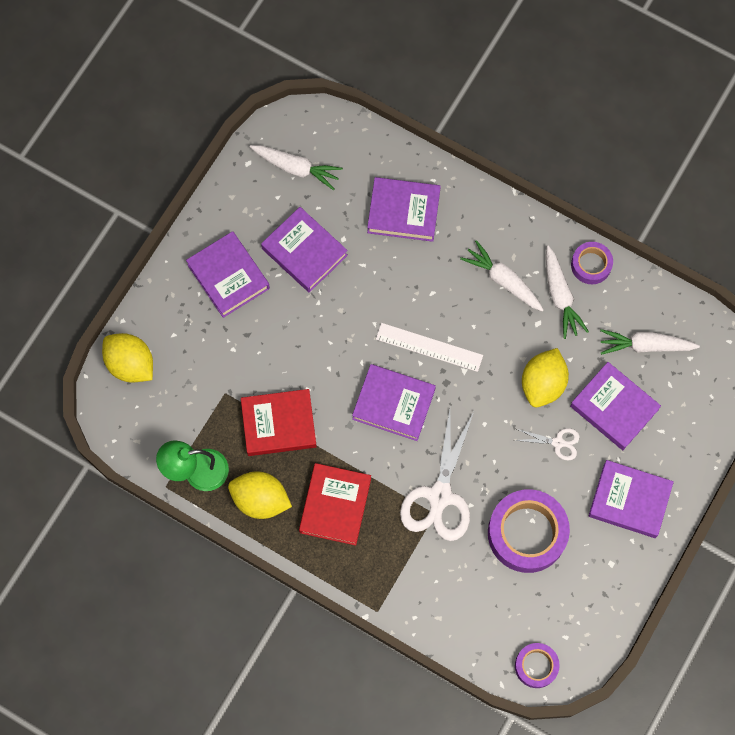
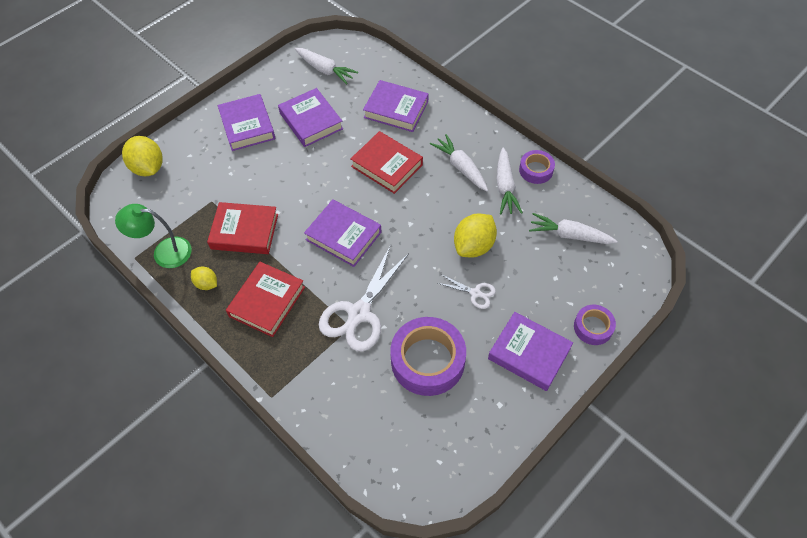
camera: 15 degrees right, 15 degrees down
yellow lemon [228,472,292,519] -> yellow lemon [191,267,217,290], size x0.56
white ruler [376,323,483,372] -> none
purple tape [515,643,560,688] -> purple tape moved to [574,305,616,345]
purple book [570,362,661,450] -> none
none -> red book [351,131,423,194]

